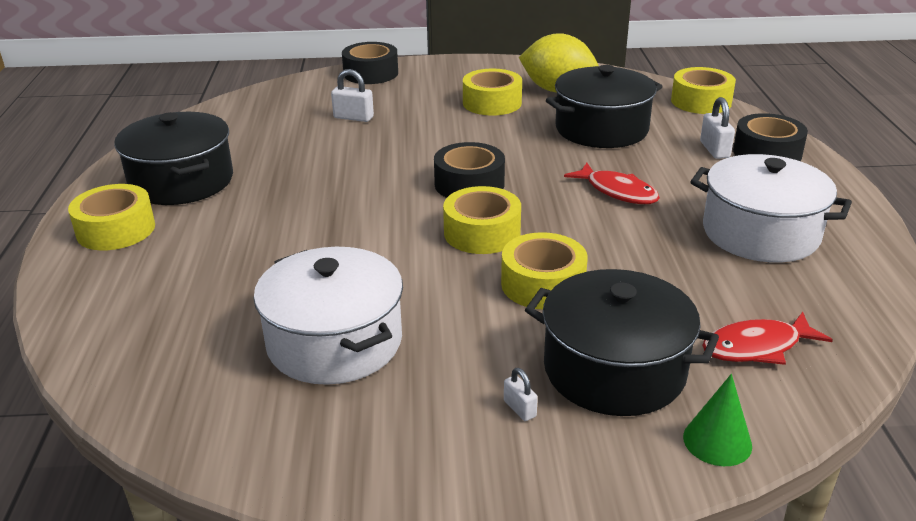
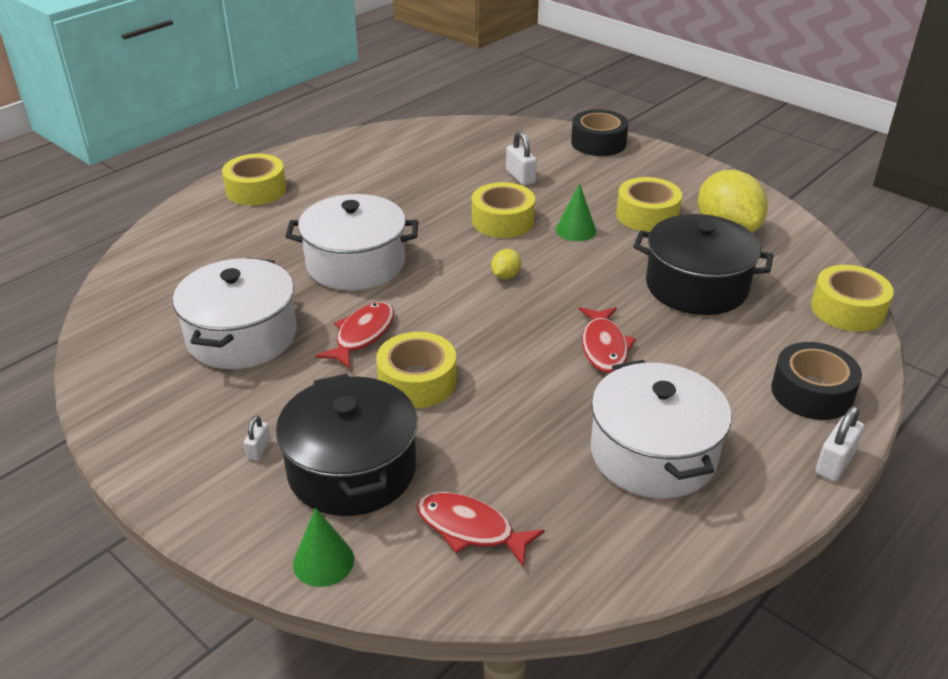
camera: 45 degrees right, 5 degrees up
black pot [114,112,233,205] -> none
black tape [434,142,505,198] -> yellow lemon [491,249,521,279]
yellow tape [443,186,521,254] -> yellow tape moved to [472,182,535,238]
white padlock [700,97,735,159] -> white padlock moved to [815,406,864,482]
none -> white pot [285,194,418,291]
none -> red fish [315,302,394,369]
none -> green cone [556,183,596,241]

